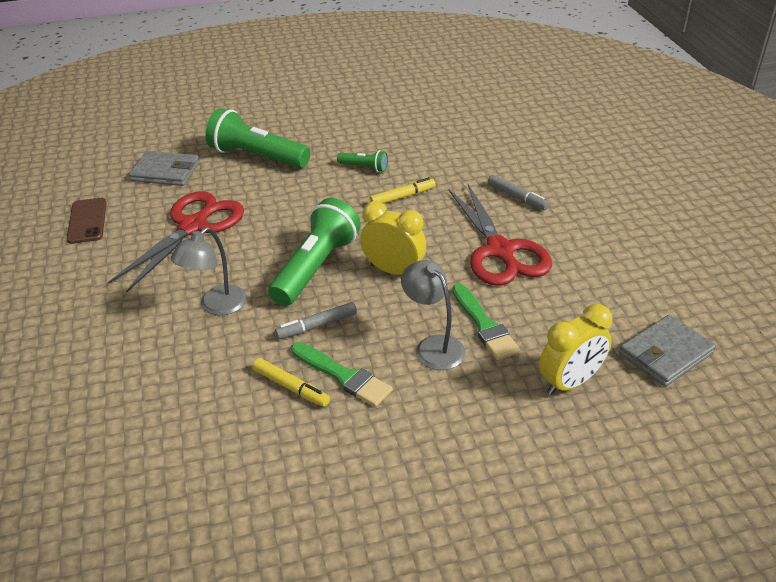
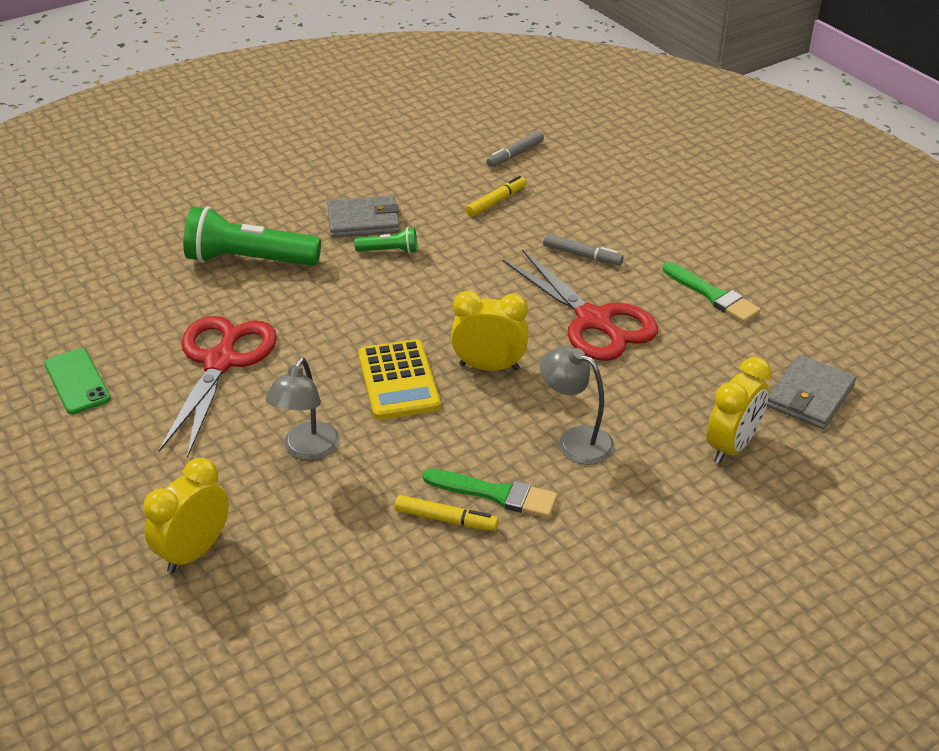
camera: 20 degrees left, 0 degrees up
brown phone [67,198,107,244] -> green phone [44,348,111,414]
grey wallet [129,151,200,186] -> grey wallet moved to [327,196,400,238]
green flashlight [268,198,361,306] -> yellow calculator [358,339,441,420]
grey marker [275,302,357,339] -> grey marker moved to [486,131,544,167]
yellow marker [369,177,436,204] -> yellow marker moved to [466,176,527,217]
green brush [452,283,520,360] -> green brush moved to [663,262,761,323]
none -> yellow clock [143,458,229,573]

